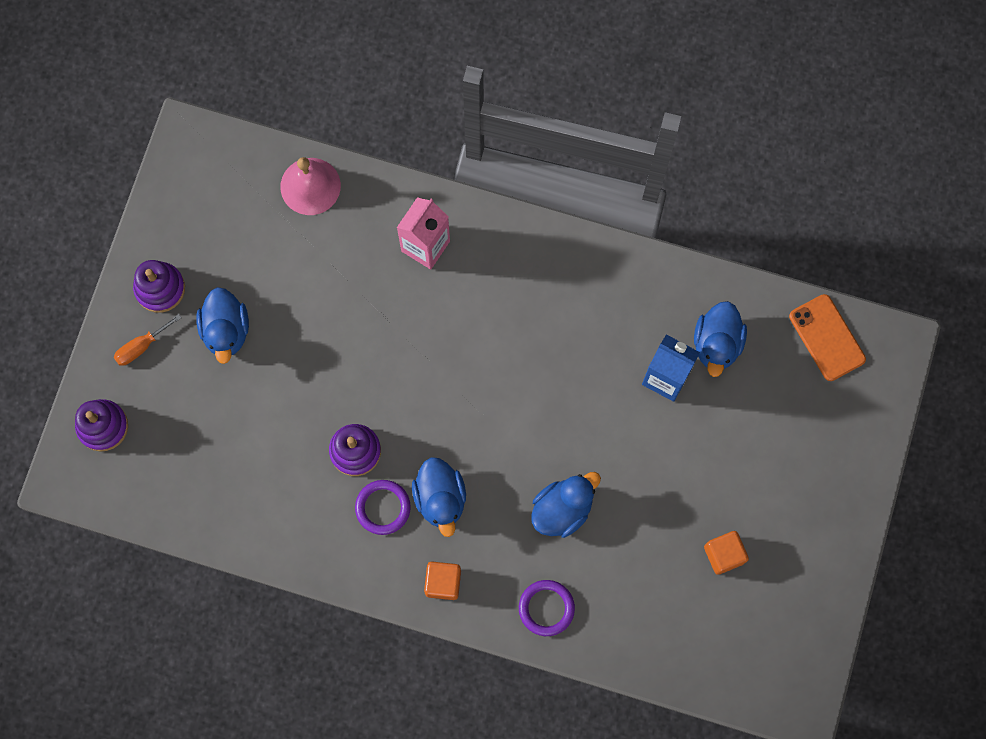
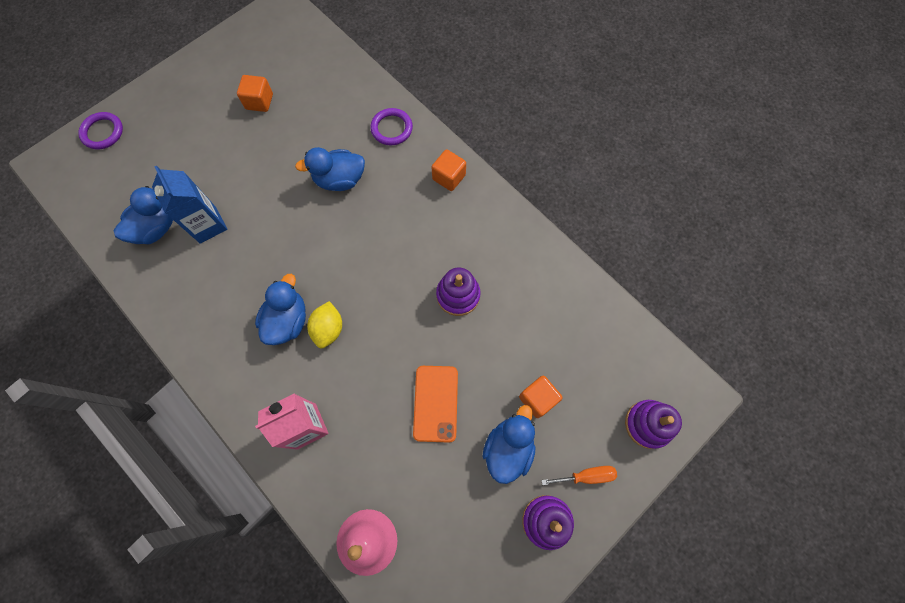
camera: 150 degrees left, 5 degrees down
purple ring [355,480,411,535] -> purple ring moved to [78,112,123,149]
blue duck [412,457,466,537] -> blue duck moved to [255,274,306,345]
orange phone [789,294,866,381] -> orange phone moved to [413,366,458,443]
none -> yellow lemon [307,301,342,348]
none -> orange cube [519,376,562,418]

